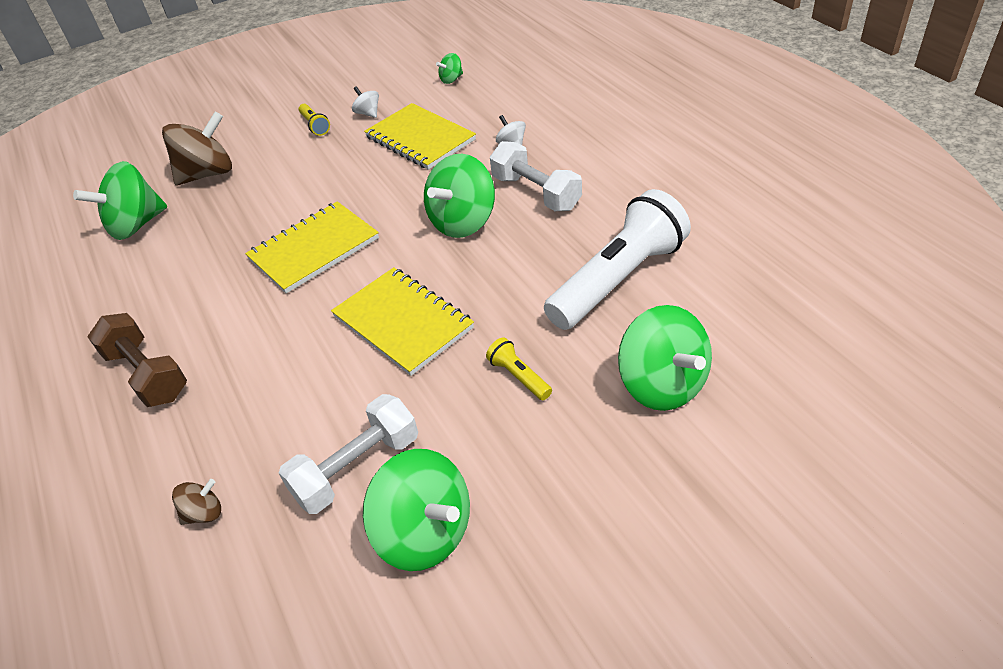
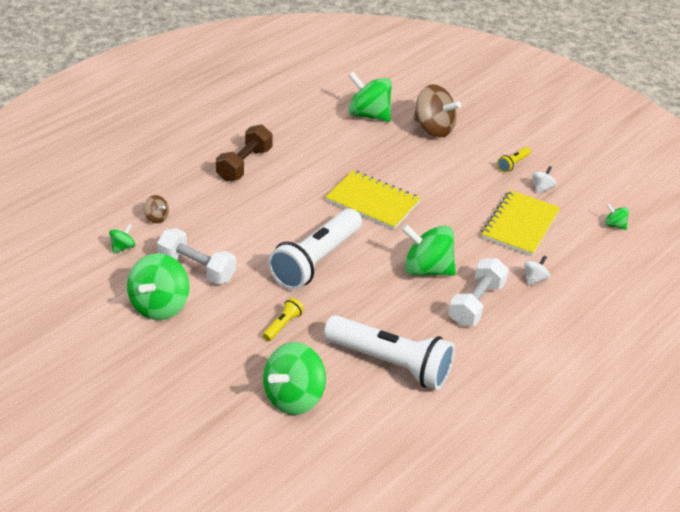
camera: 65 degrees right, 5 degrees down
yellow notebook [331,267,474,376] -> white flashlight [268,208,362,290]
none -> green spinning top [109,224,135,254]

